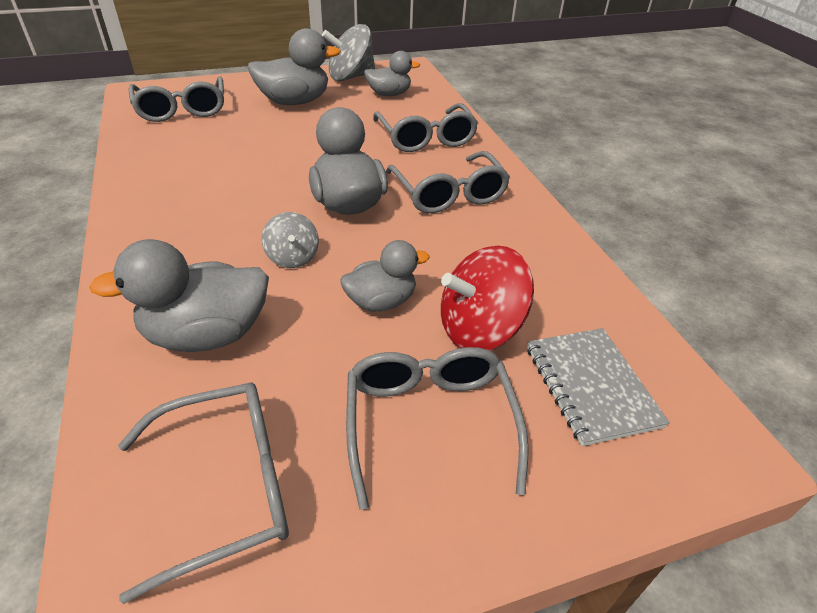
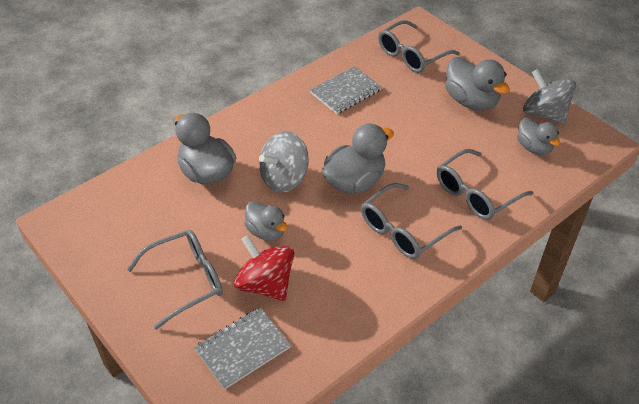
camera: 70 degrees right, 5 degrees up
grey glasses [118,383,289,604] -> none
grey spinning top [262,212,319,268] -> grey spinning top [259,131,309,193], size x1.72
none -> grey notebook [310,66,382,114]

